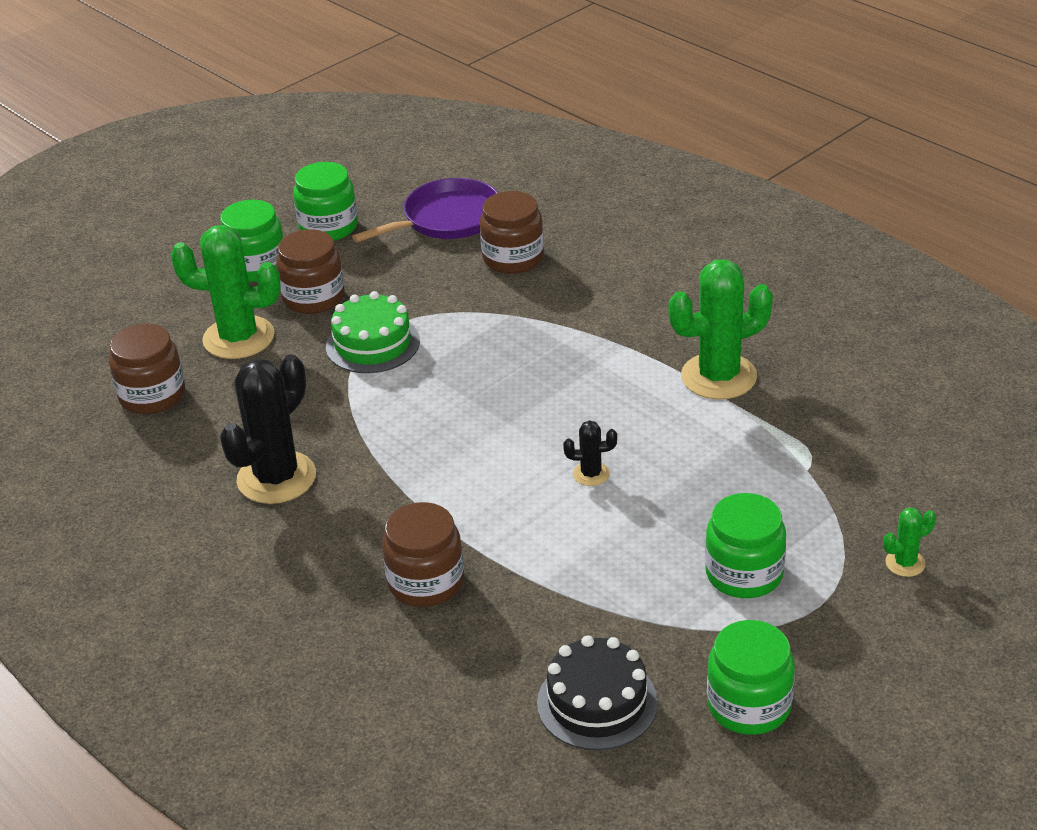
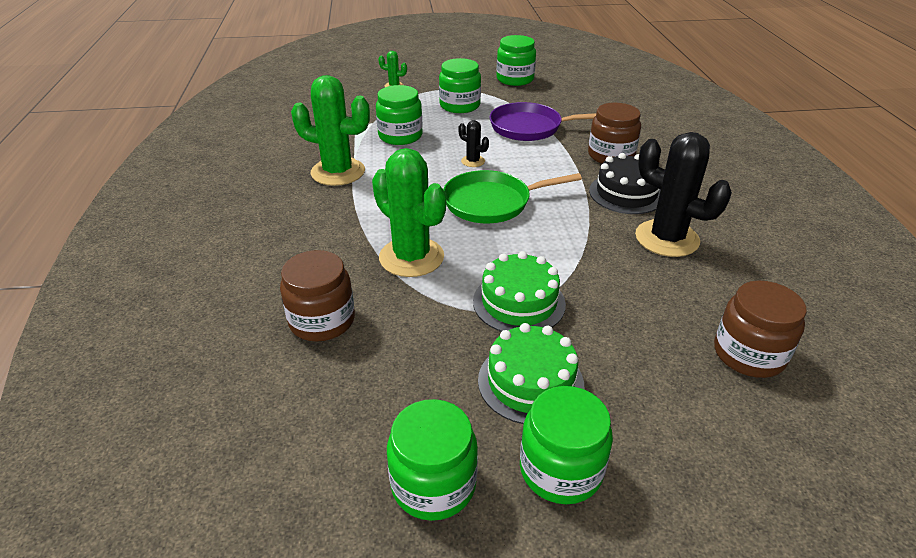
camera: 145 degrees left, 0 degrees up
green cactus [170,225,281,359] -> green cactus moved to [372,148,446,277]
black cactus [220,354,316,504] -> black cactus turned 60 degrees clockwise [635,132,732,257]
brown jar [276,229,345,314] -> green cake [478,323,585,424]
purple pan [352,178,498,243] -> purple pan moved to [490,102,596,141]
black cake [537,635,658,750] -> black cake moved to [589,153,661,214]
none -> green jar [376,85,423,145]
none -> green pan [443,170,582,223]

